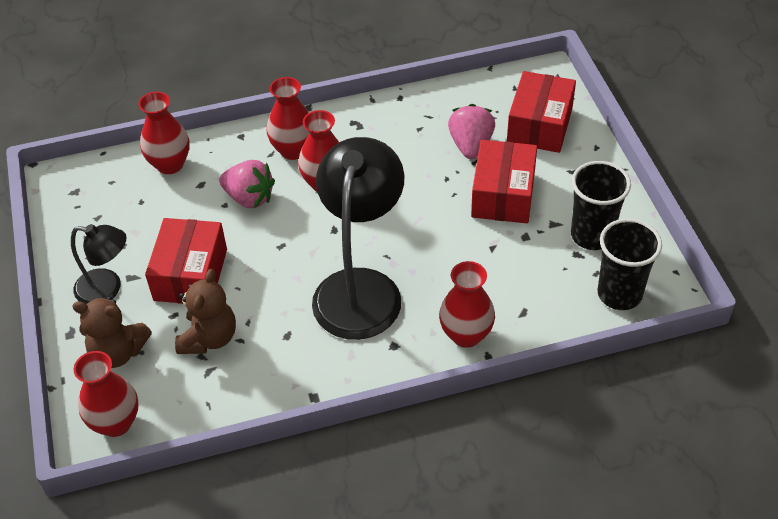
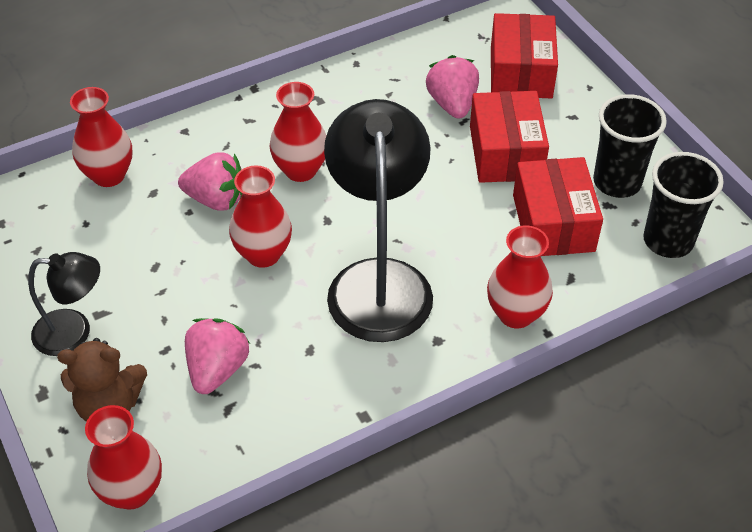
camera: 15 degrees left, 0 degrees up
red box [145,218,227,304] -> red box moved to [513,157,603,256]
brown teddy bear [175,269,236,354] -> pink strawberry [185,318,250,394]
red vase [267,77,309,160] -> red vase moved to [229,165,292,268]

